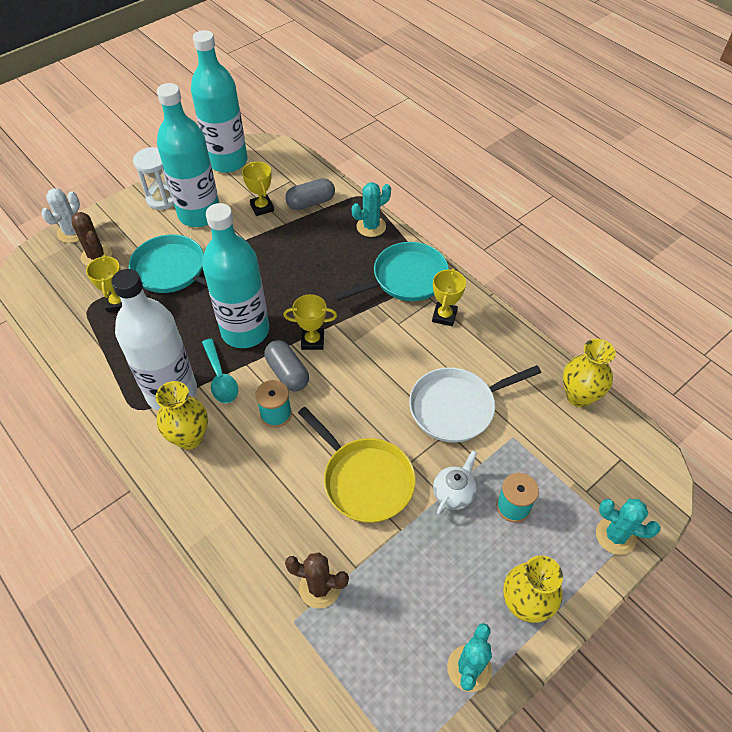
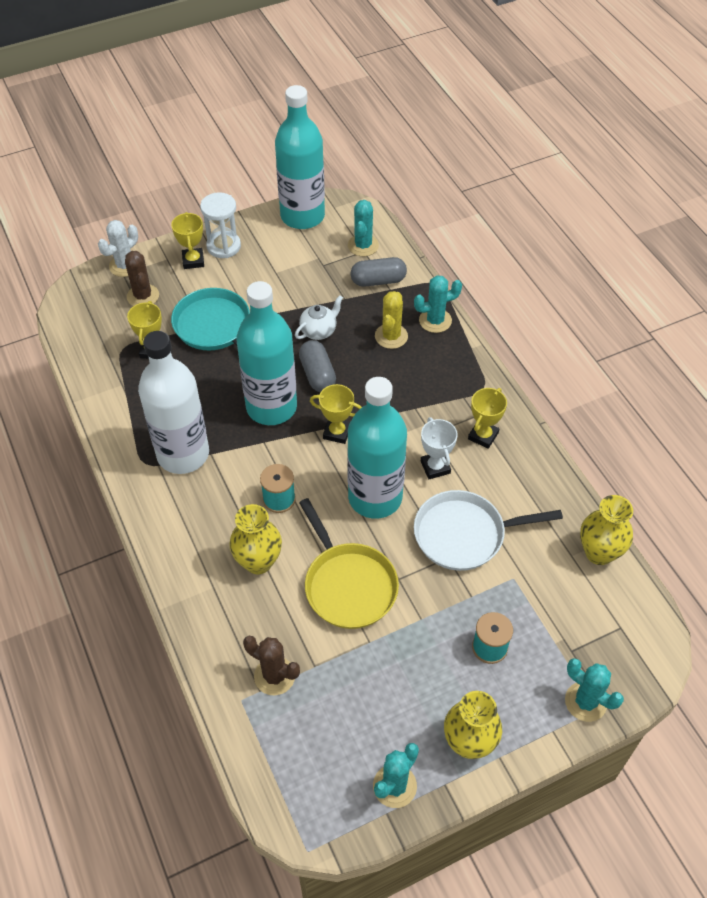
camera: 15 degrees right, 0 degrees up
yellow vase [156,381,208,450] -> yellow vase moved to [229,504,282,574]
turquoise bottle [157,83,219,227] -> turquoise bottle moved to [347,377,407,519]
turquoise spoon [202,338,238,403] -> none
yellow trophy [242,162,274,216] -> yellow trophy moved to [171,212,204,269]
grey capsule [264,340,309,391] -> grey capsule moved to [299,340,336,392]
turquoise pan [333,242,449,302] -> none
white teapot [433,451,477,515] -> white teapot moved to [295,295,343,340]
none -> turquoise cactus [348,200,379,256]
none -> yellow cactus [375,291,408,349]
none -> white trophy [421,417,458,479]

